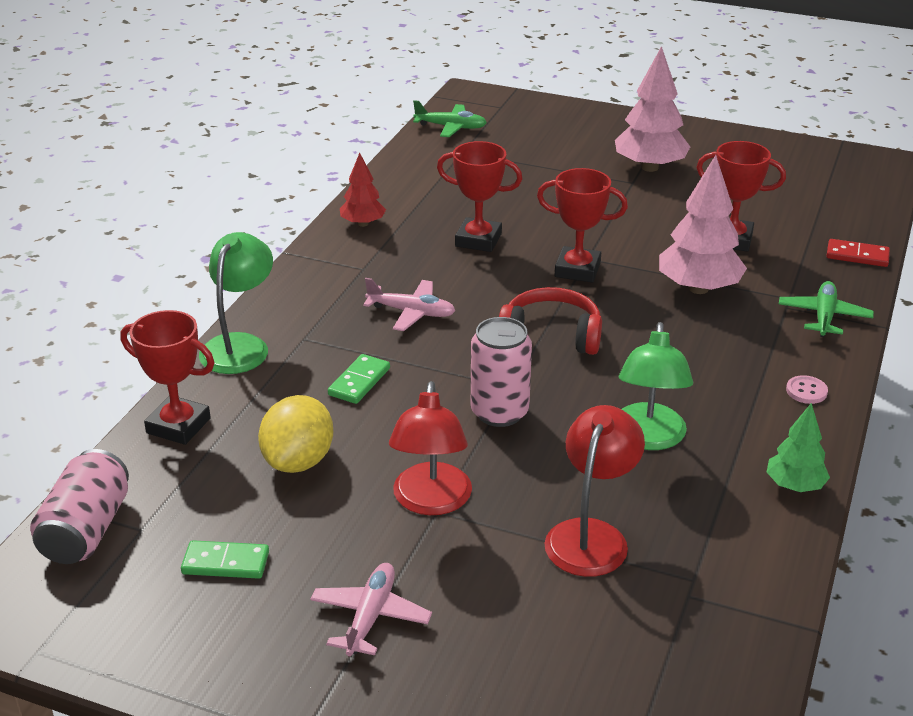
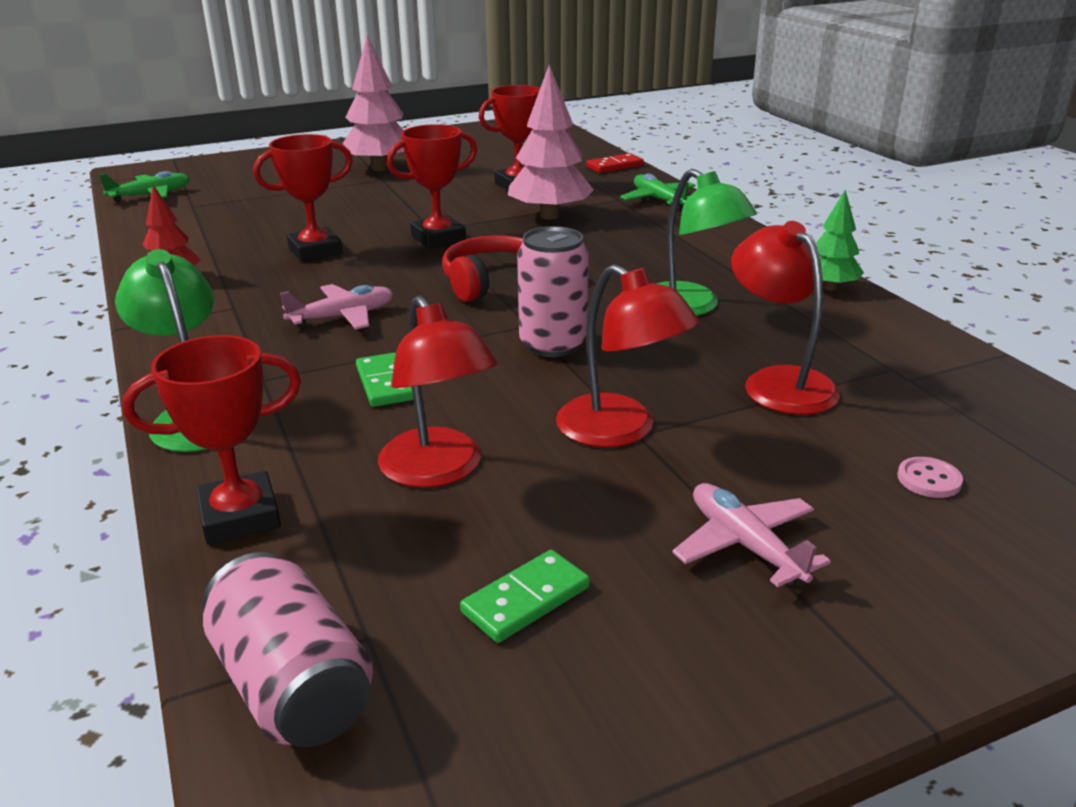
camera: 45 degrees left, 5 degrees down
yellow lemon [258,395,333,473] -> red lamp [378,295,498,488]
pink button [786,375,828,404] -> pink button moved to [897,457,963,498]

